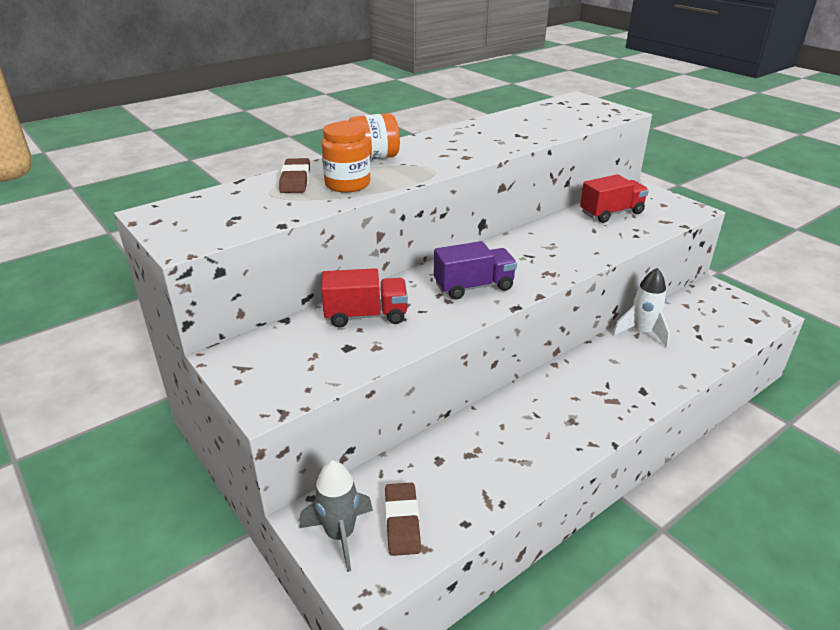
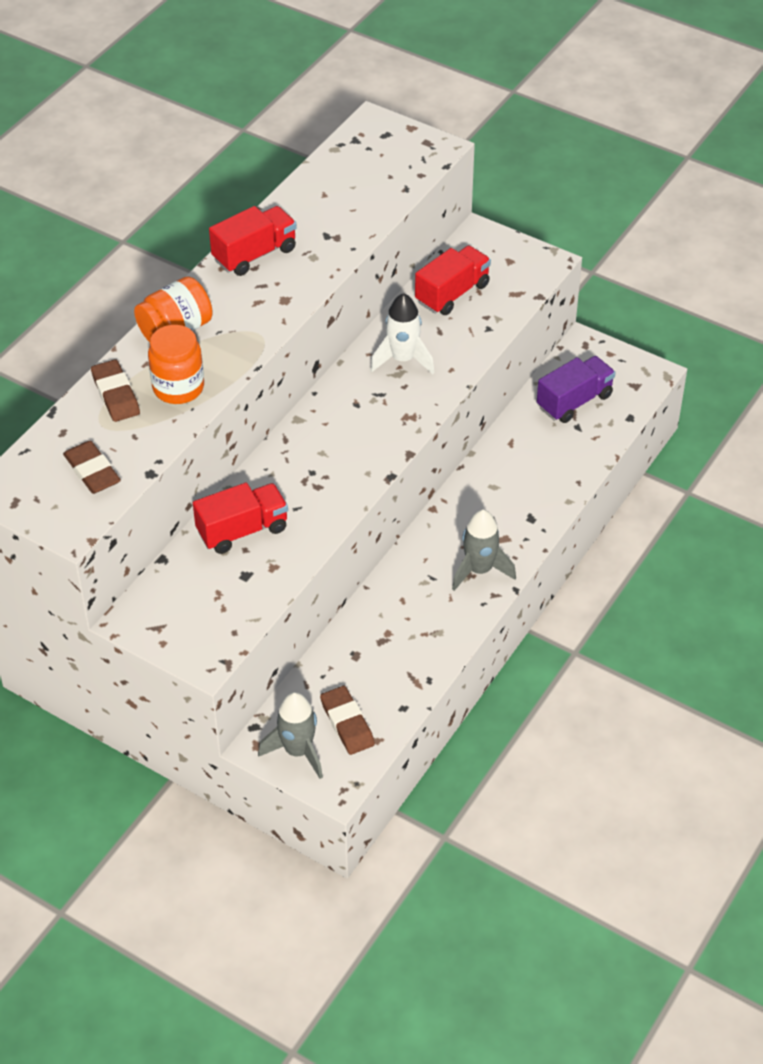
camera: 20 degrees left, 15 degrees up
purple truck [434,241,517,300] -> purple truck moved to [537,356,616,423]
white rocket [613,268,670,348] -> white rocket moved to [370,293,435,374]
none -> brown eraser [63,441,121,494]
none -> red truck [209,206,297,276]
none -> grey rocket [452,510,516,591]

